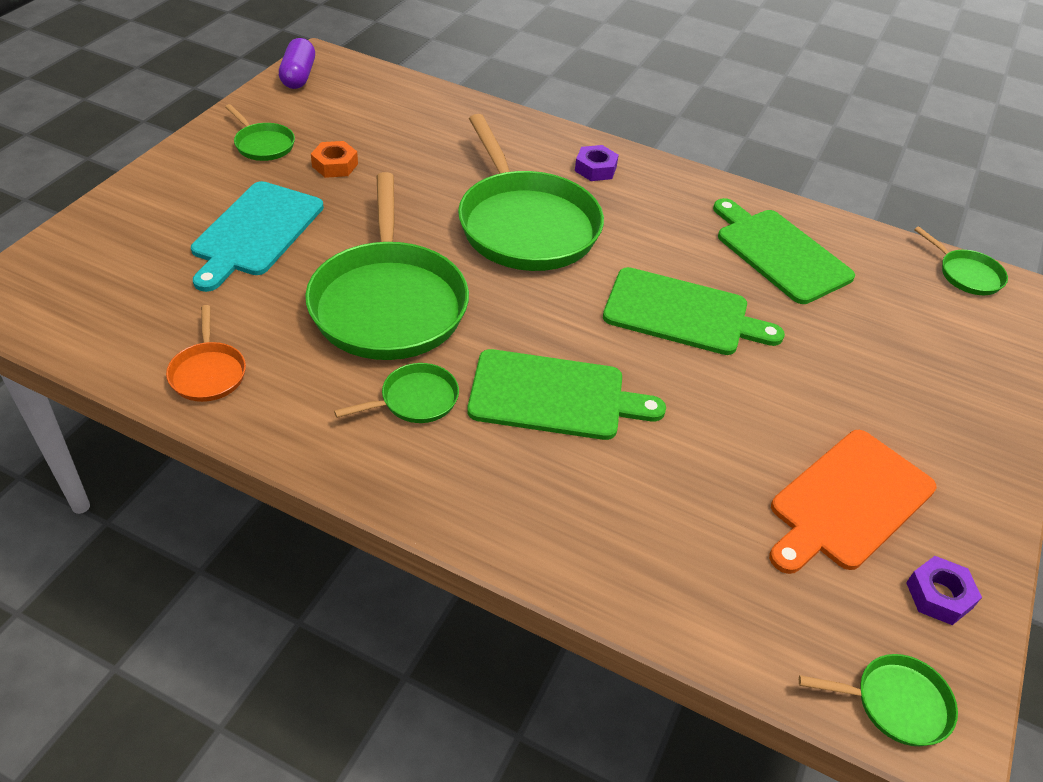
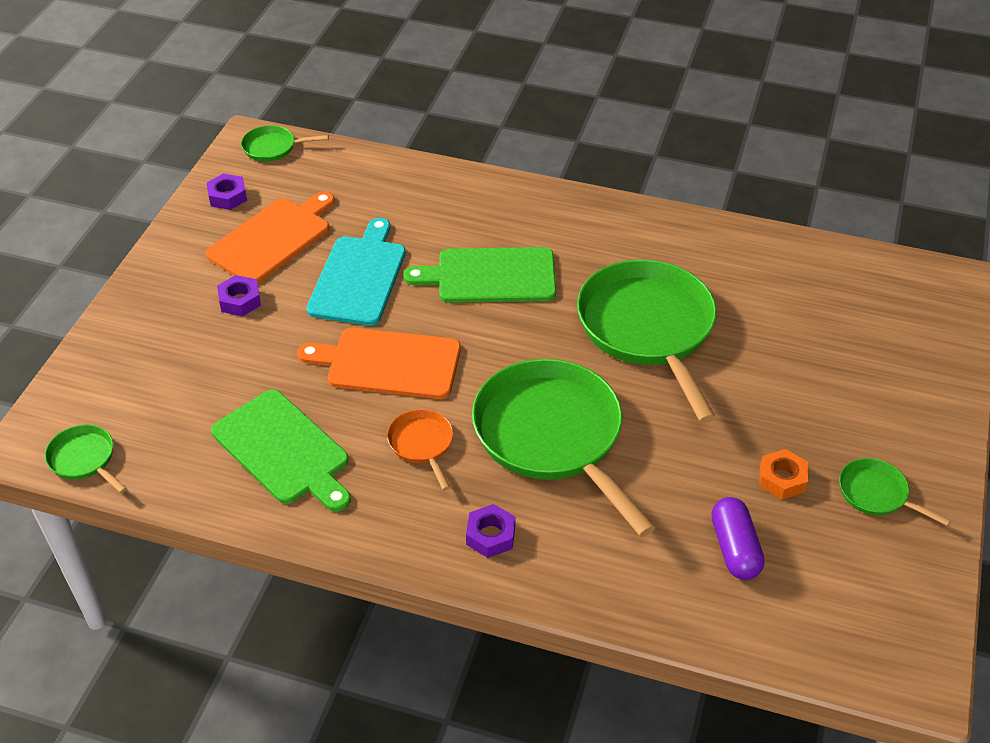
camera: 175 degrees right, 0 degrees up
orange pan [166,305,246,402] -> orange pan moved to [387,409,453,490]
turquoise cutting board [191,181,324,292] -> turquoise cutting board moved to [306,218,406,326]
purple capsule [279,38,315,89] -> purple capsule moved to [711,497,765,580]
green pan [334,363,459,423] -> none
green cutting board [603,267,785,355] -> orange cutting board [297,328,461,399]
none -> purple nut [217,275,261,316]

